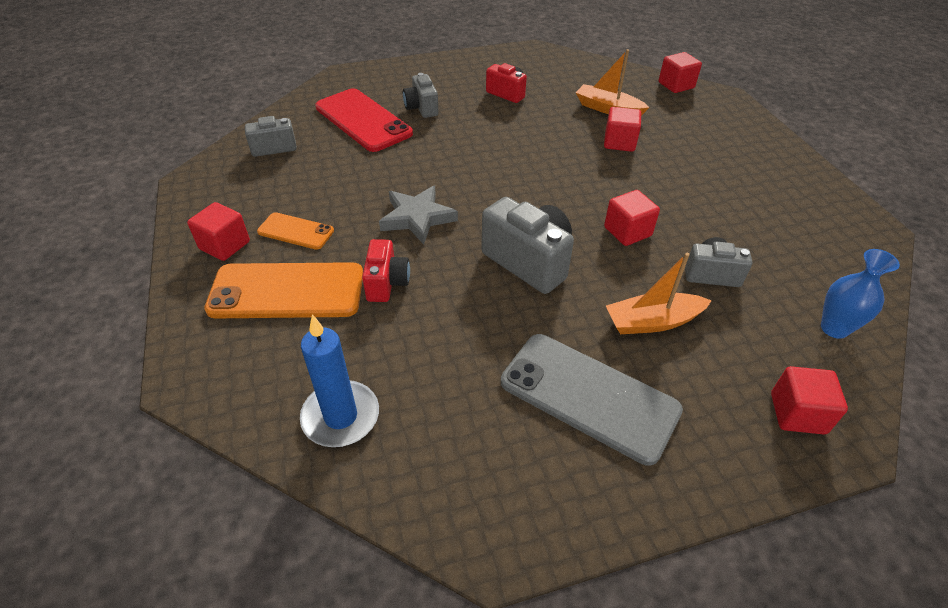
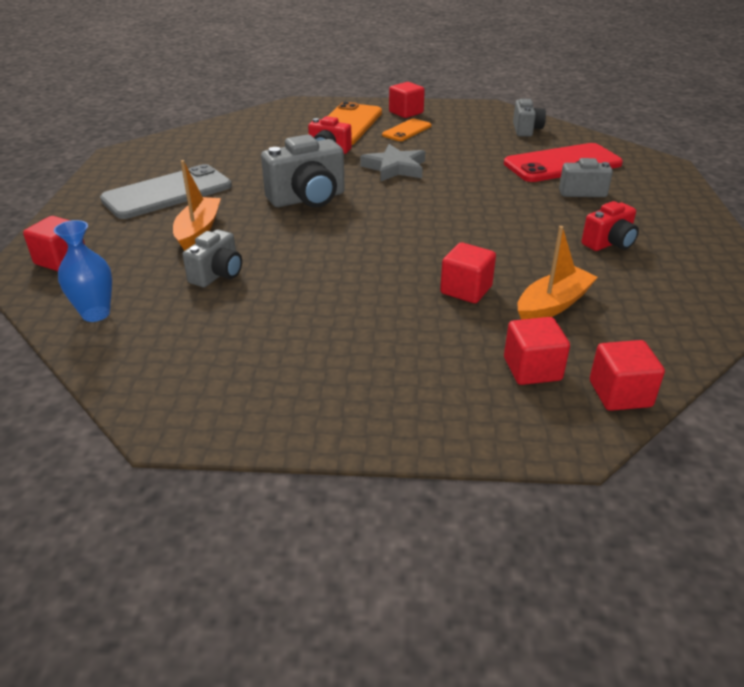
camera: 110 degrees right, 10 degrees down
blue candle [300,315,379,447] -> none
red cube [604,190,660,246] -> red cube moved to [504,317,570,385]

